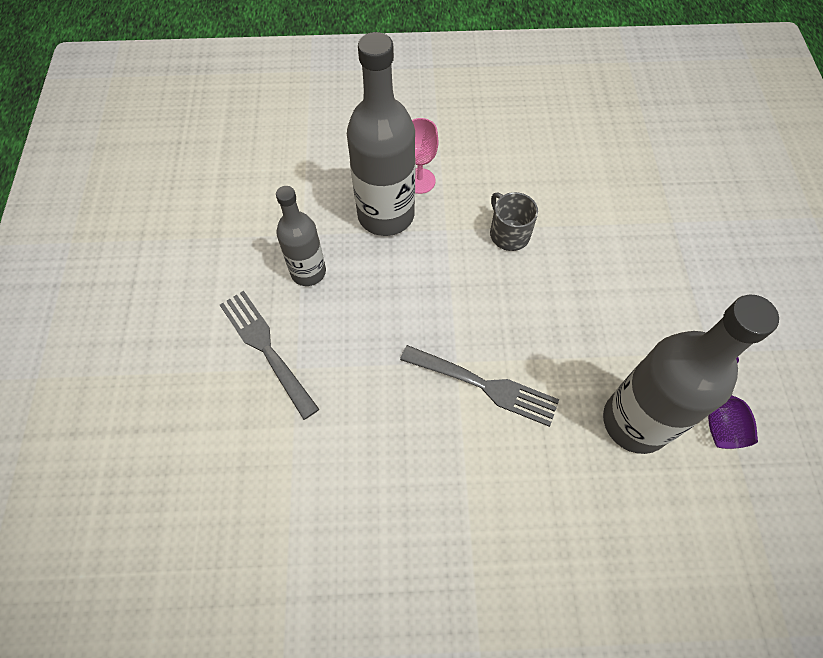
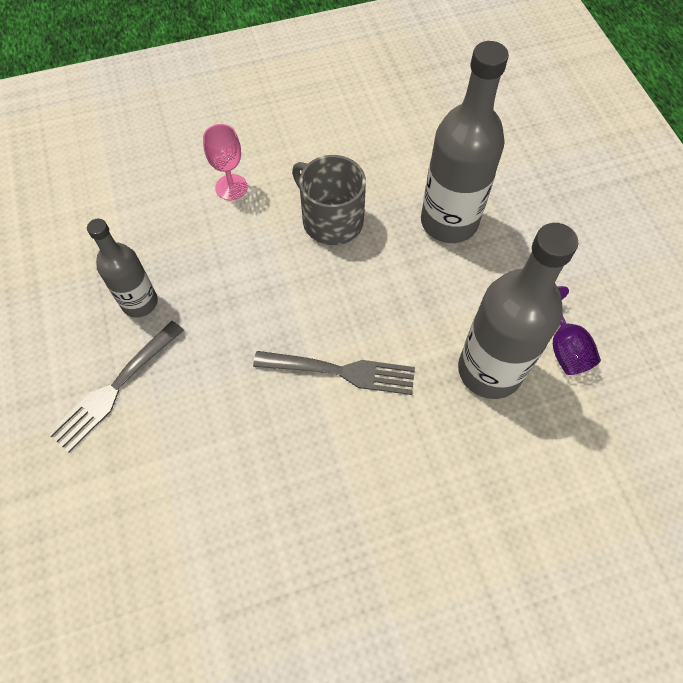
camera: 15 degrees left, 0 degrees up
grey fork [220,291,319,420] -> grey fork turned 90 degrees counterclockwise [48,321,184,453]
grey bottle [347,32,416,236] -> grey bottle moved to [421,41,509,243]
grey mug [490,192,538,251] -> grey mug [292,155,366,245], size x1.50

